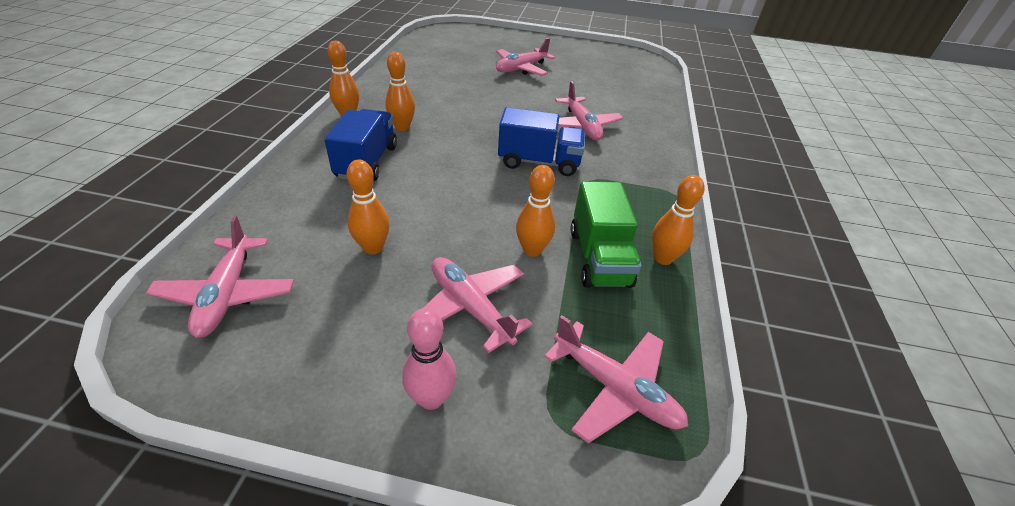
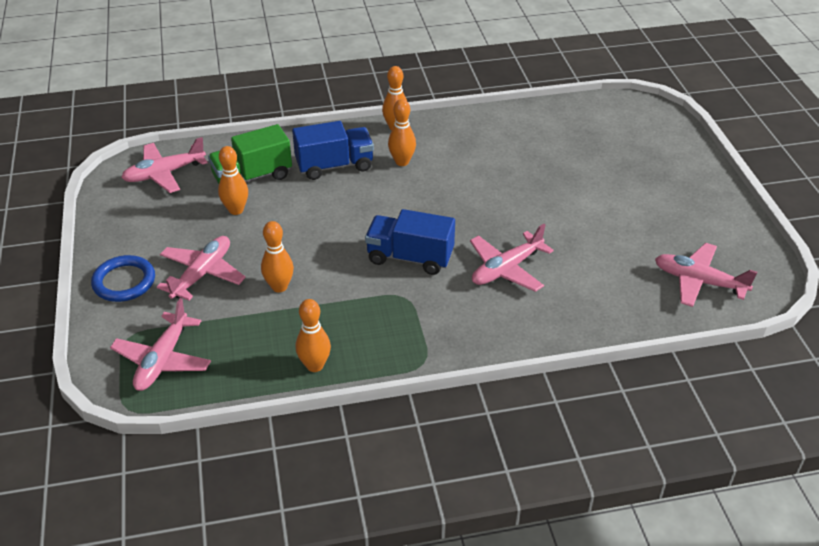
camera: 70 degrees right, 0 degrees up
pink bowling pin [402,308,457,410] -> blue ring [91,255,155,302]
pink plane [496,38,555,76] -> pink plane moved to [655,243,757,307]
blue truck [498,107,585,176] -> blue truck turned 120 degrees clockwise [365,209,455,275]
green truck [571,181,642,288] -> green truck moved to [208,124,292,184]

